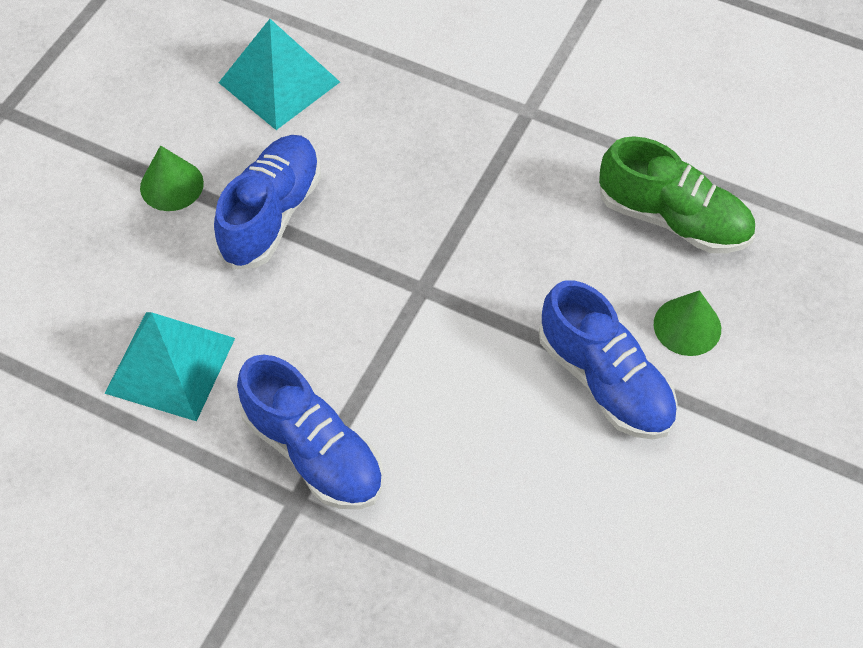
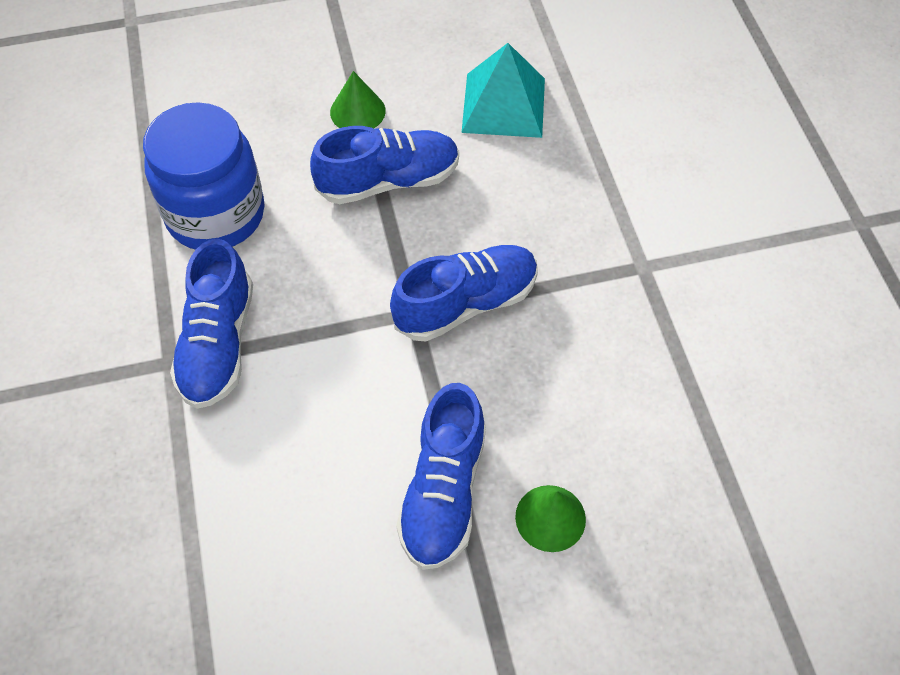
camera: 50 degrees right, 0 degrees up
turquoise pyramid [105,312,235,421] -> blue jar [143,102,265,250]
green shoe [599,136,755,253] -> none
none -> blue shoe [390,245,538,342]

